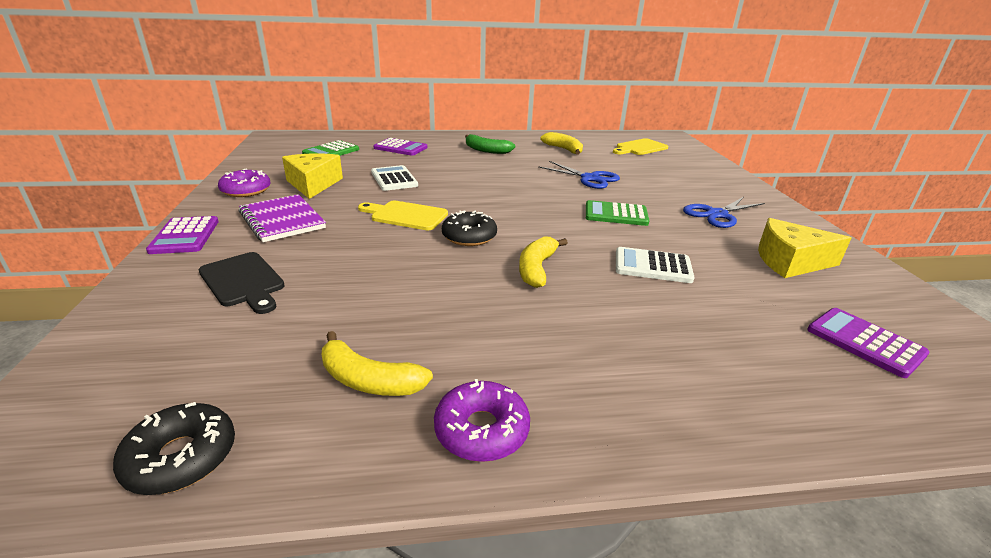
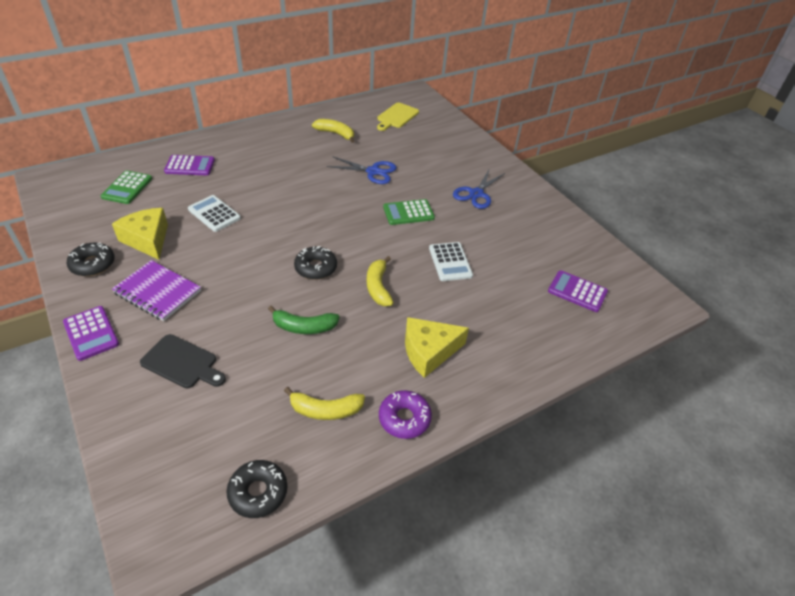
camera: 25 degrees left, 15 degrees up
purple donut [218,168,271,197] -> black donut [67,242,115,276]
yellow cutting board [358,201,448,230] -> none
green banana [465,134,515,154] -> green banana moved to [268,306,340,334]
white calculator [616,247,694,283] -> white calculator turned 90 degrees counterclockwise [429,242,473,281]
yellow cheese [758,218,851,278] -> yellow cheese moved to [405,317,469,378]

